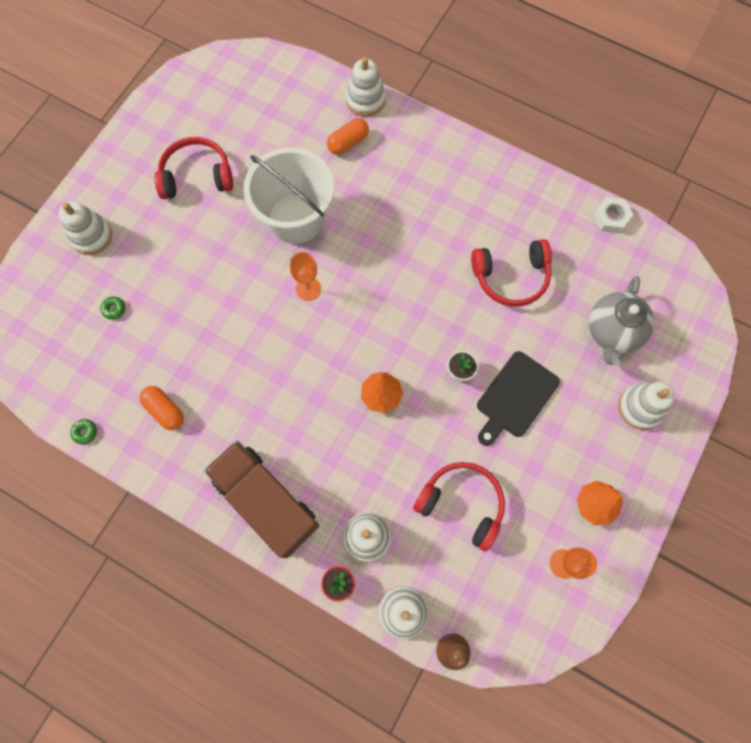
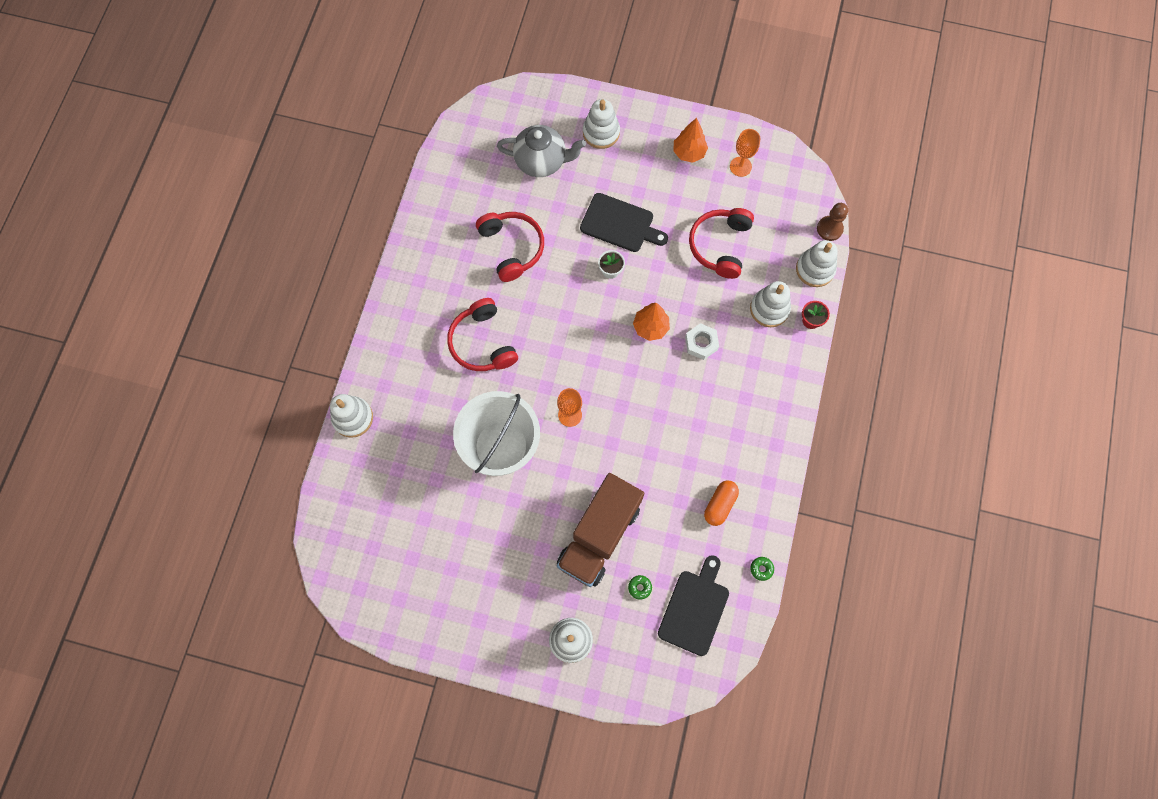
camera: 105 degrees left, 0 degrees up
red headphones [154,137,233,199] -> red headphones moved to [447,298,518,371]
brown truck [204,440,319,558] -> brown truck moved to [557,473,644,587]
orange capsule [327,118,369,155] -> none
white nut [593,197,634,233] -> white nut moved to [685,323,719,360]
none -> black cutting board [658,555,729,656]

